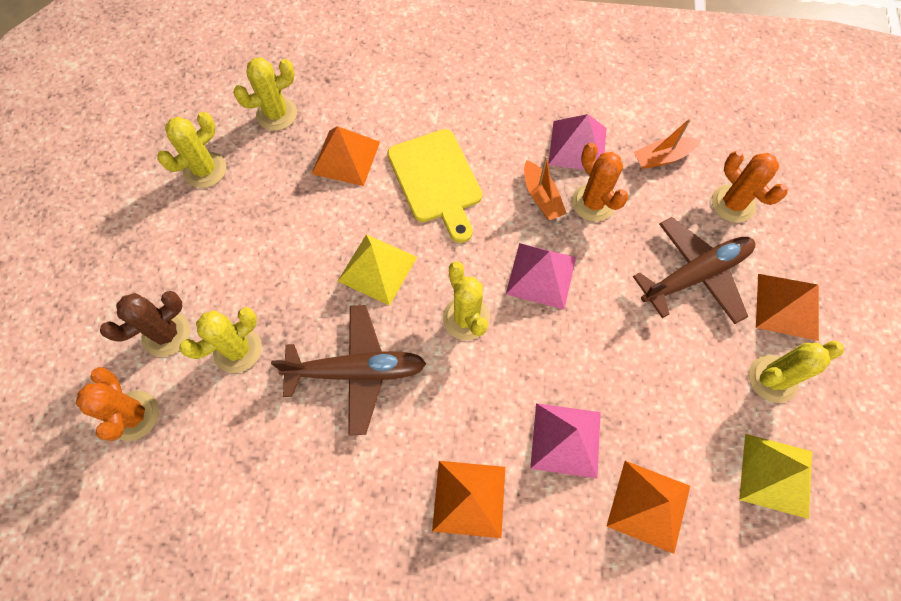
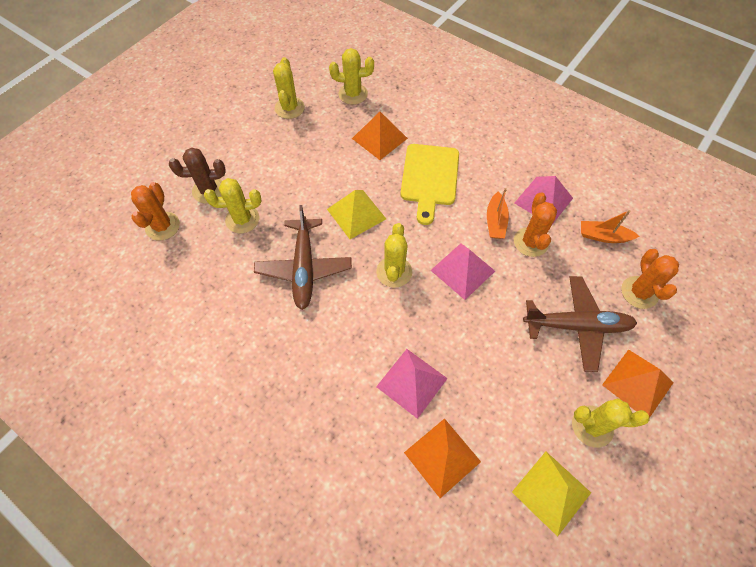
camera: 30 degrees right, 5 degrees down
yellow cactus [157,112,226,188] -> yellow cactus turned 75 degrees counterclockwise [273,57,305,119]
brown plane [271,305,427,436] -> brown plane turned 60 degrees clockwise [254,205,352,310]
orange pyramid [432,461,505,538] -> none

